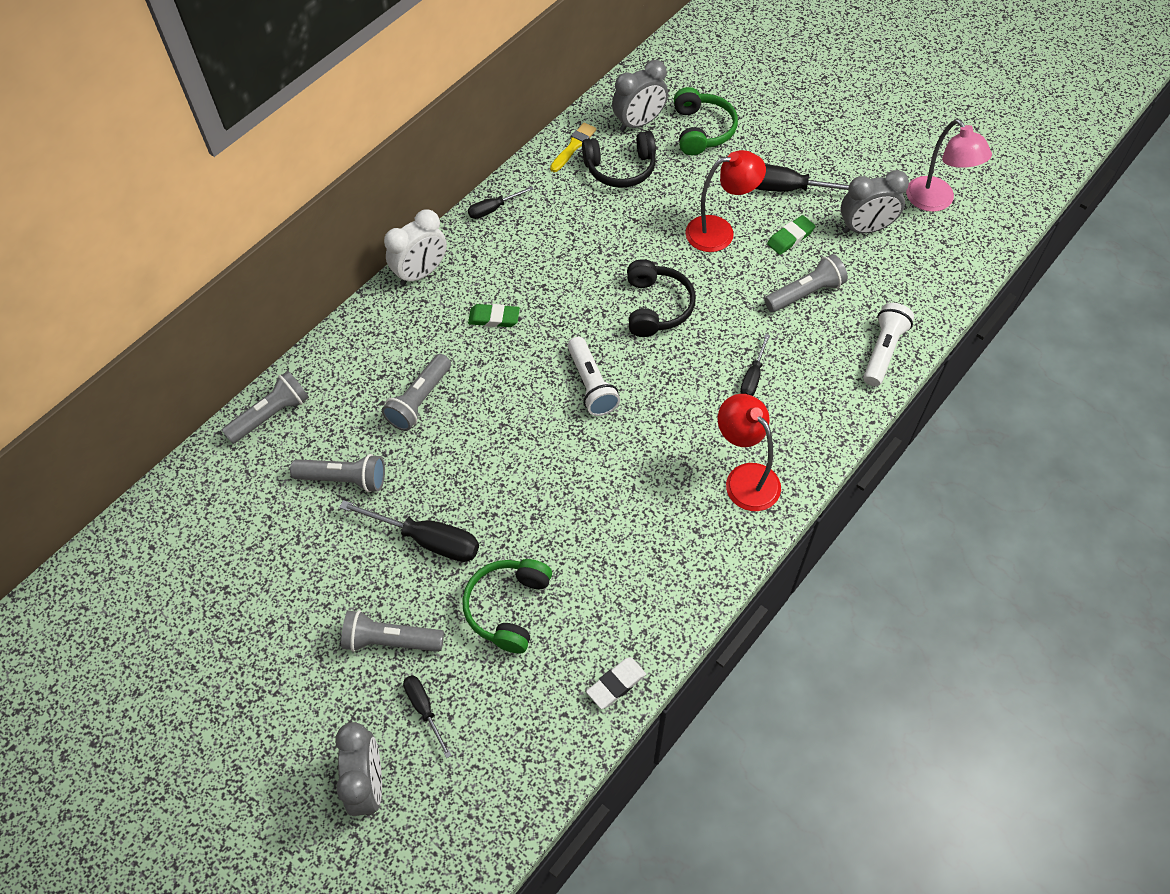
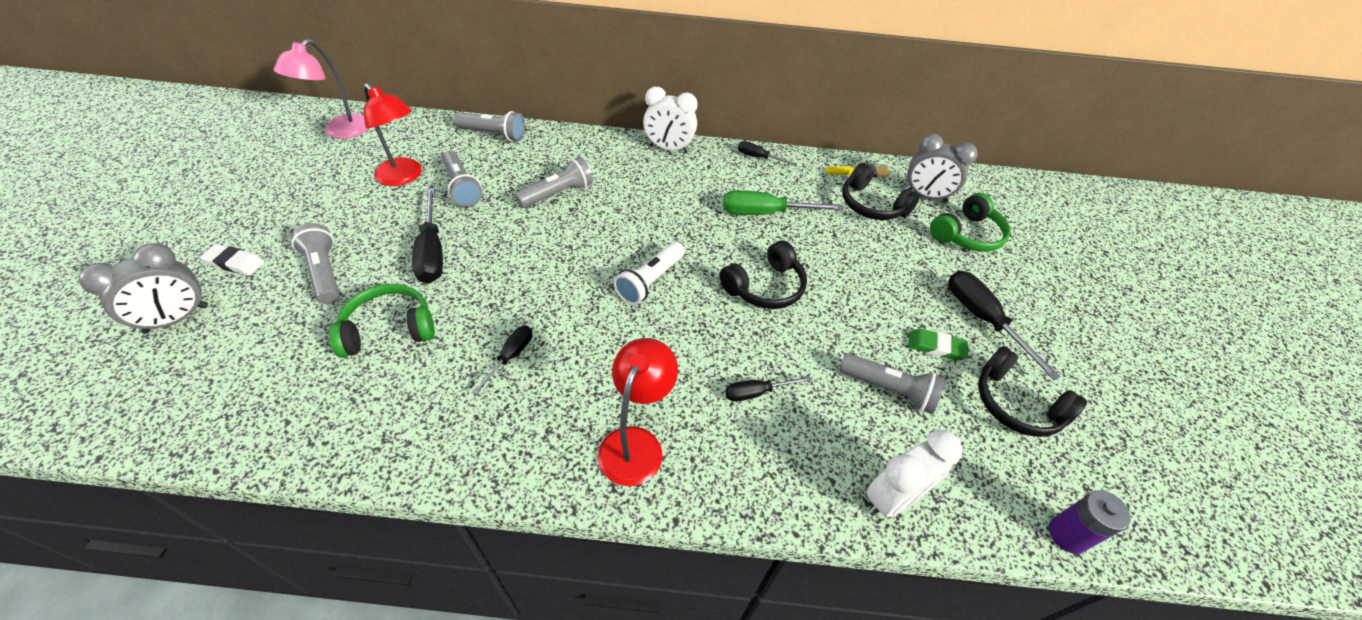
camera: 50 degrees right, 10 degrees down
grey flashlight [382,354,451,431] -> grey flashlight turned 150 degrees clockwise [515,157,593,208]
black screwdriver [403,675,452,758] -> black screwdriver moved to [472,326,532,395]
green eraser [468,304,520,327] -> none
white eraser [586,657,646,709] -> white eraser moved to [200,244,264,276]
red lamp [685,150,766,252] -> red lamp moved to [363,83,422,186]
grey clock [841,170,909,234] -> black headphones [978,346,1087,437]
white flashlight [863,303,914,386] -> white clock [866,430,963,517]
pink lamp [906,119,992,212] -> pink lamp moved to [274,39,369,139]
none -> green screwdriver [723,190,844,215]
none -> purple battery [1049,490,1131,554]

